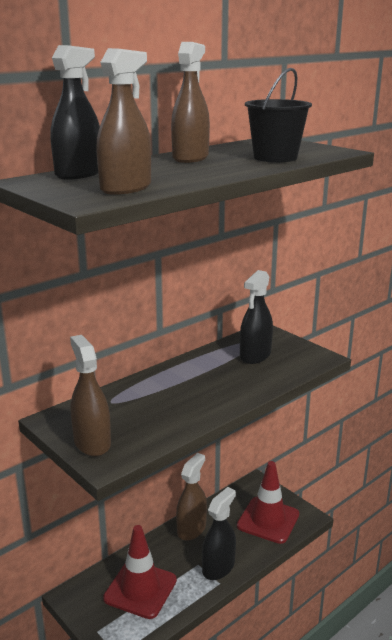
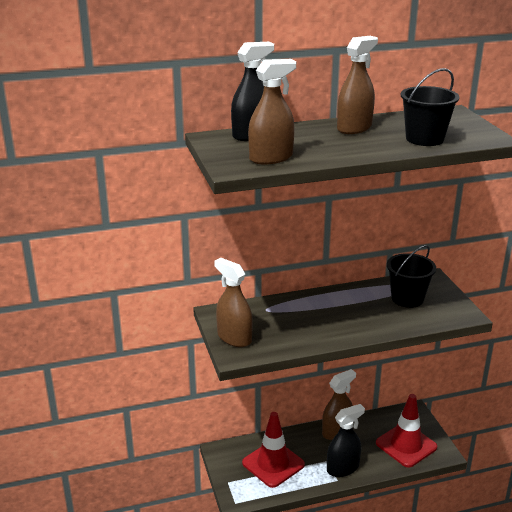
camera: 25 degrees right, 5 degrees up
brown spray bottle [70,335,111,456] -> brown spray bottle turned 45 degrees counterclockwise [214,258,253,347]
black spray bottle [240,270,273,364] -> black bucket [387,245,436,308]

